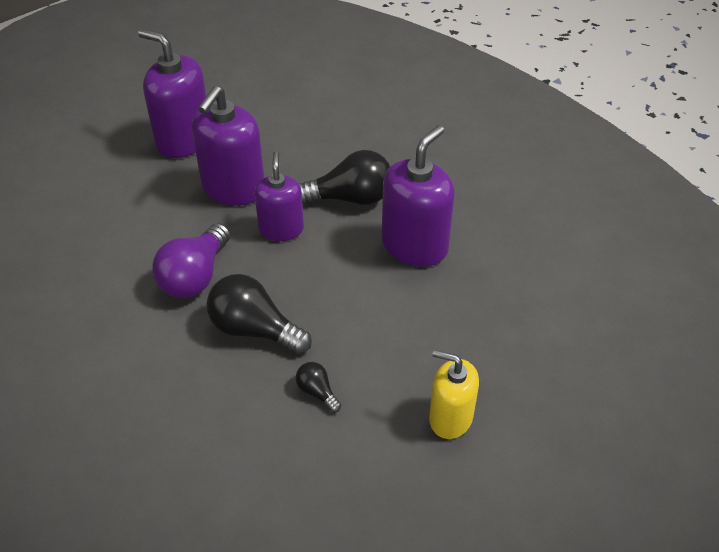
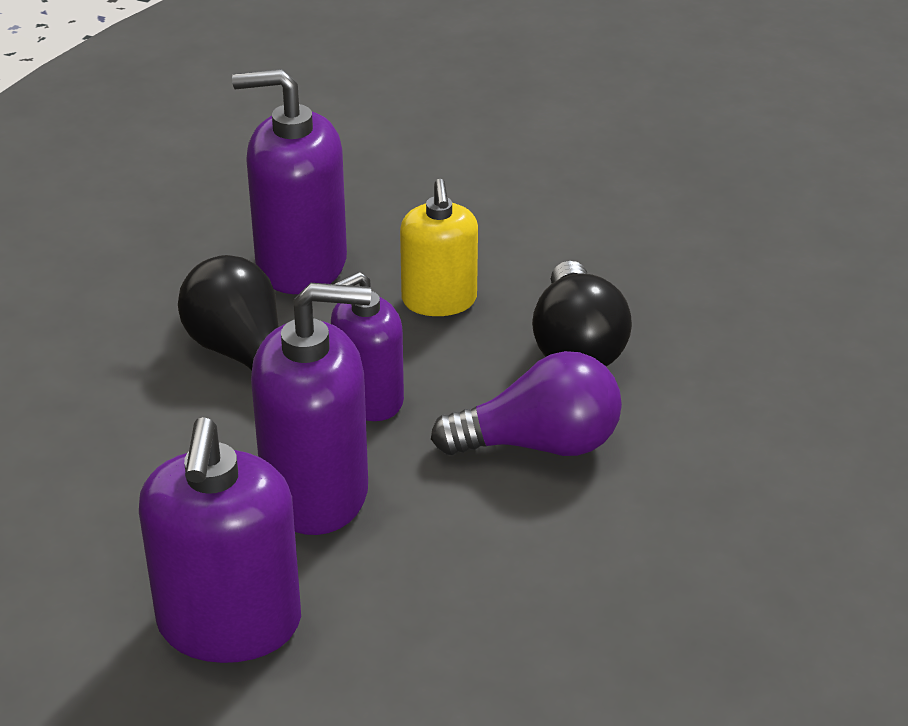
camera: 120 degrees left, 10 degrees down
black light bulb [296,362,341,412] -> none
yellow soap dispenser [429,350,479,439] -> yellow soap dispenser moved to [400,179,478,316]

